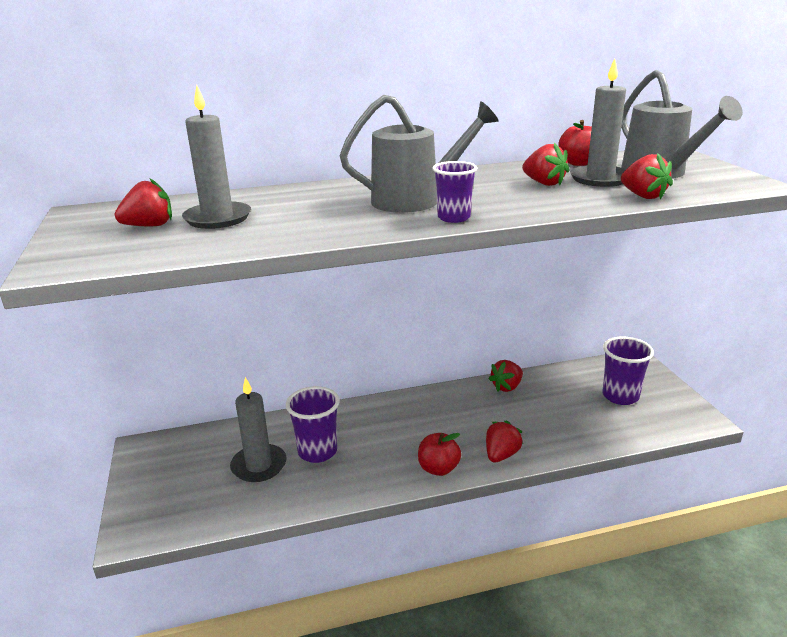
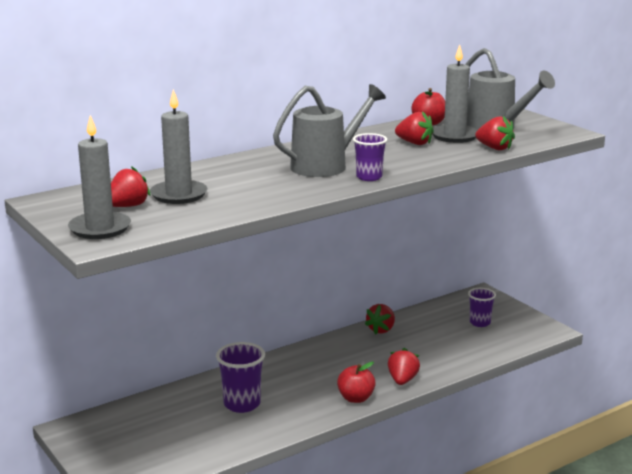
camera: 20 degrees left, 5 degrees down
grey candle [230,377,287,482] -> grey candle moved to [68,115,131,239]
purple cup [603,337,654,405] -> purple cup [468,288,496,327], size x0.66

